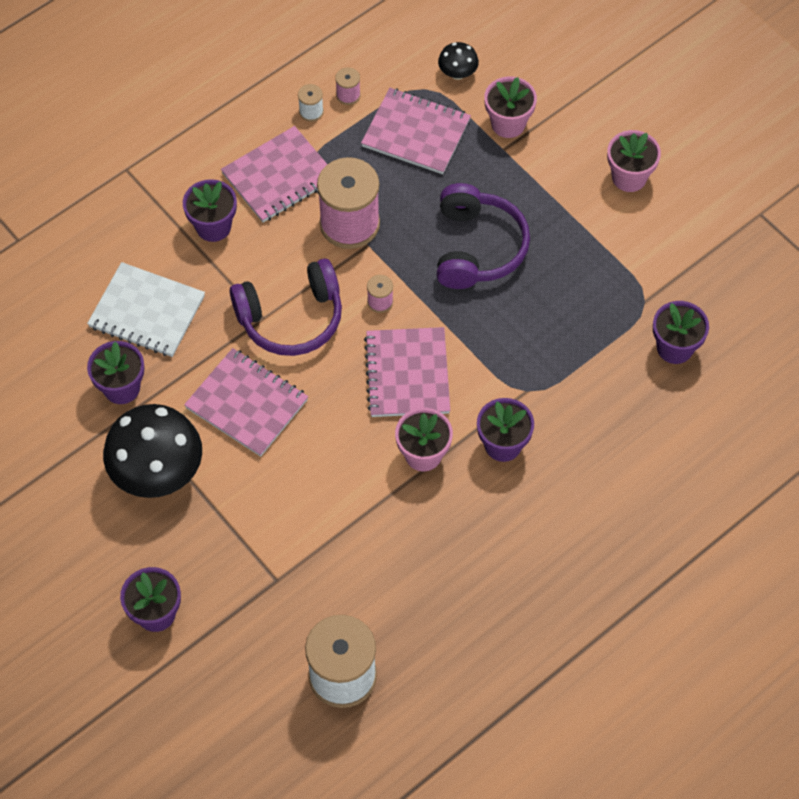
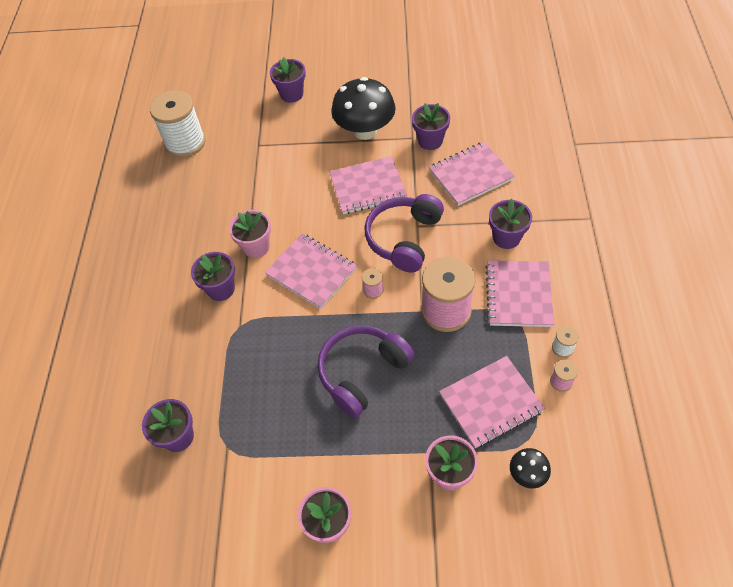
camera: 135 degrees right, 5 degrees down
white notebook [87,262,205,357] -> pink notebook [429,142,515,206]
purple headphones [437,183,530,289] -> purple headphones turned 90 degrees clockwise [317,325,415,418]

